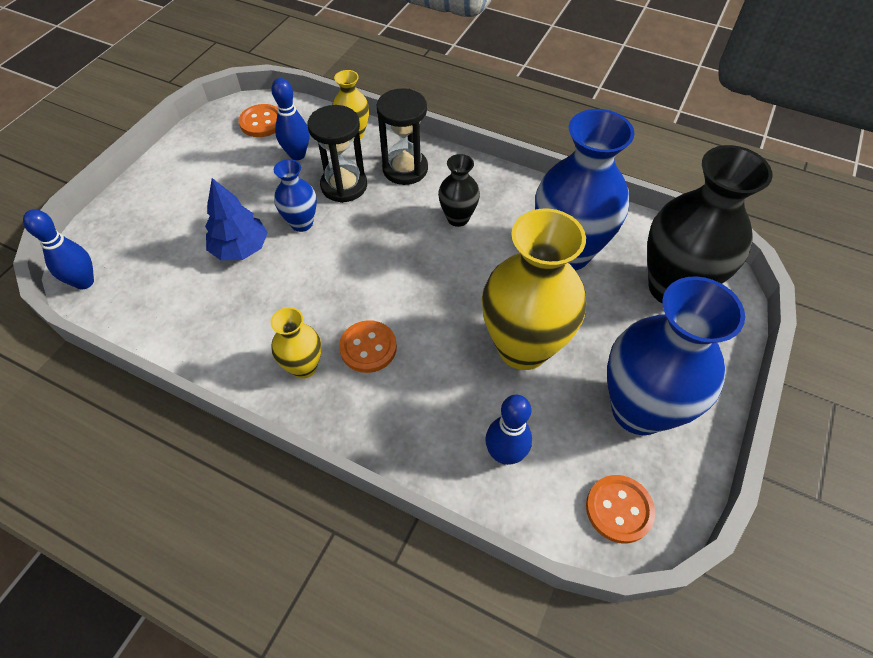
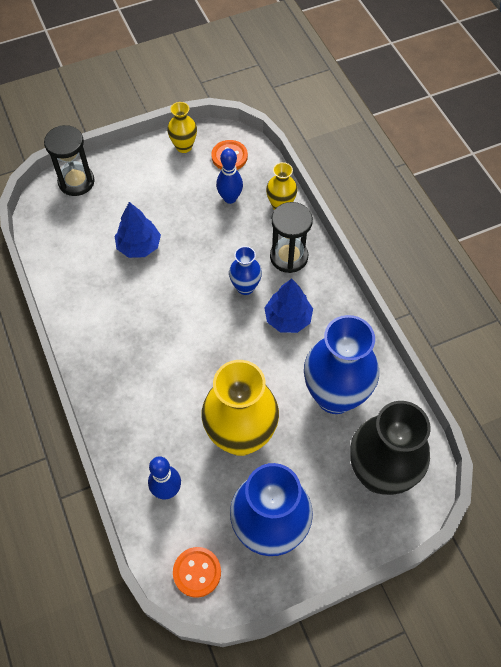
camera: 40 degrees right, 5 degrees up
blue bowling pin [23,209,94,289] -> none
yellow vase [271,307,322,379] -> yellow vase moved to [167,102,197,153]
blue vase [274,159,317,232] -> blue vase moved to [229,246,262,295]
black hourglass [308,105,367,203] -> black hourglass moved to [44,125,95,196]
orange button [339,320,397,373] -> none
black vase [438,154,480,227] -> blue tree [264,279,313,333]

